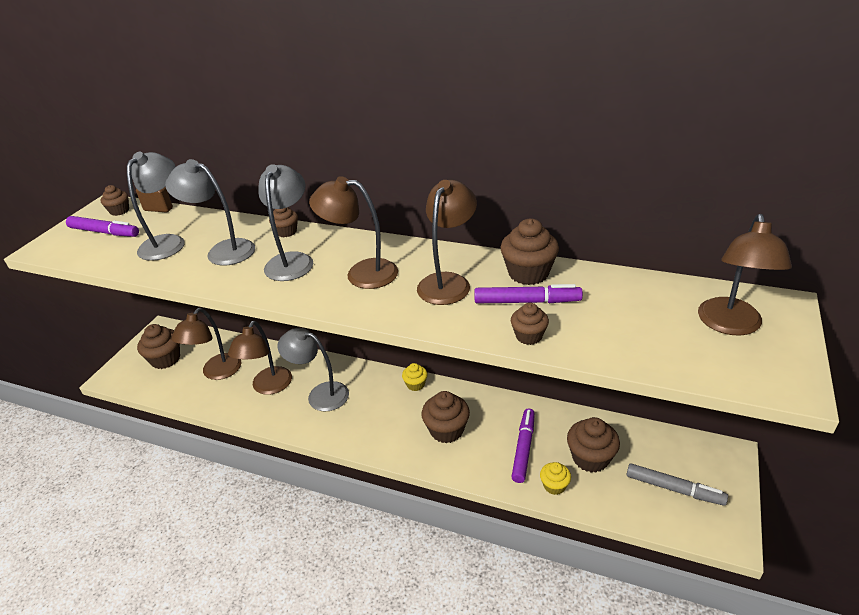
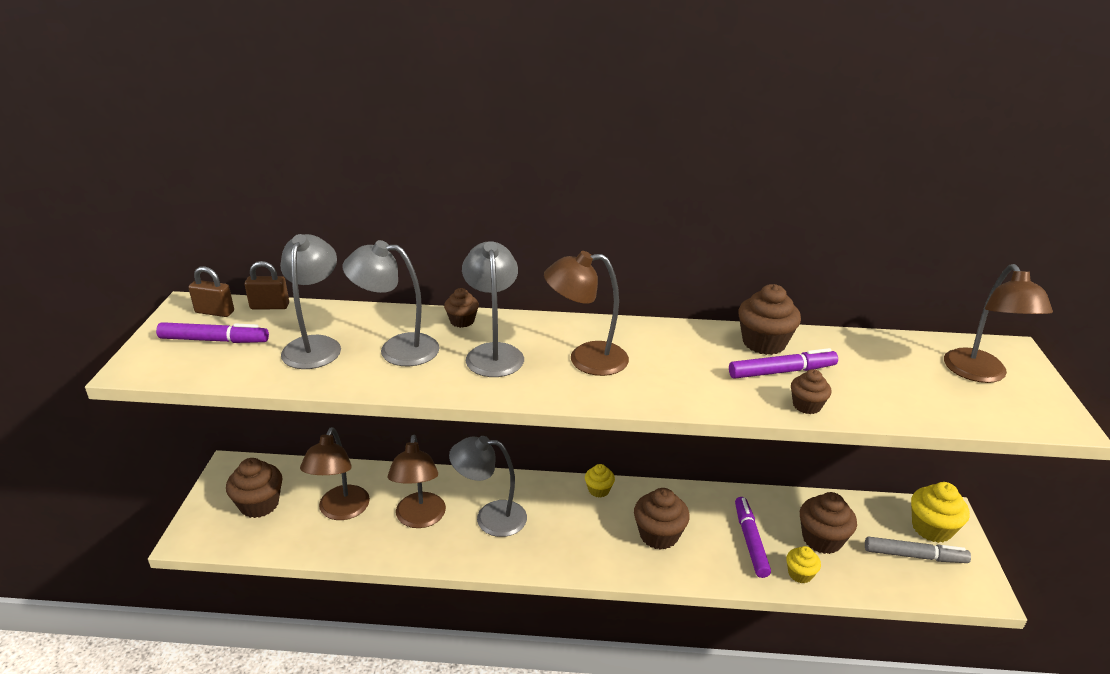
camera: 20 degrees left, 5 degrees down
brown cupcake [100,185,129,216] -> brown padlock [188,266,234,317]
brown lamp [417,180,477,305] -> none
none -> yellow cupcake [911,482,970,543]

